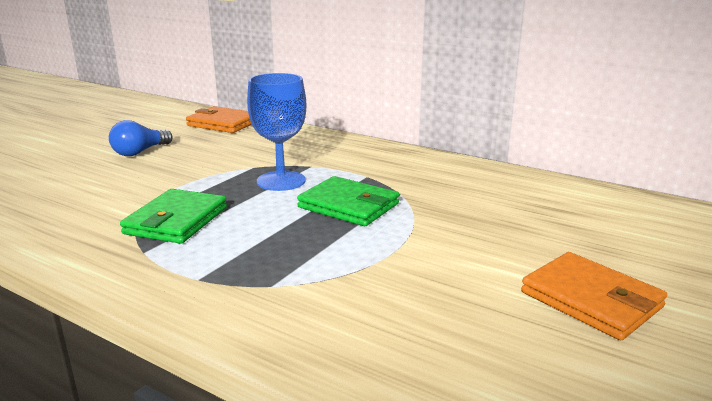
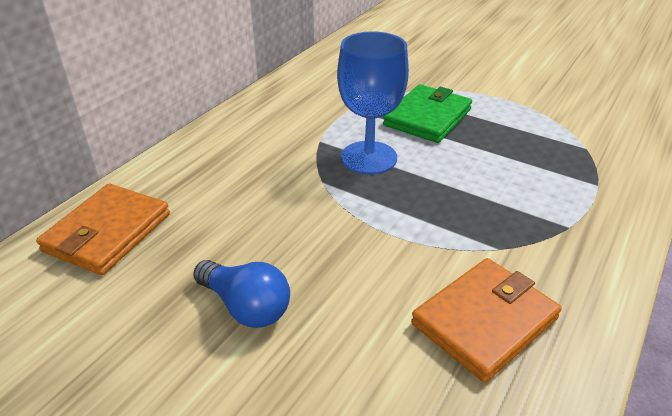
camera: 90 degrees left, 15 degrees up
green wallet [120,189,227,244] -> none
orange wallet [521,252,667,340] -> orange wallet moved to [411,258,562,383]

